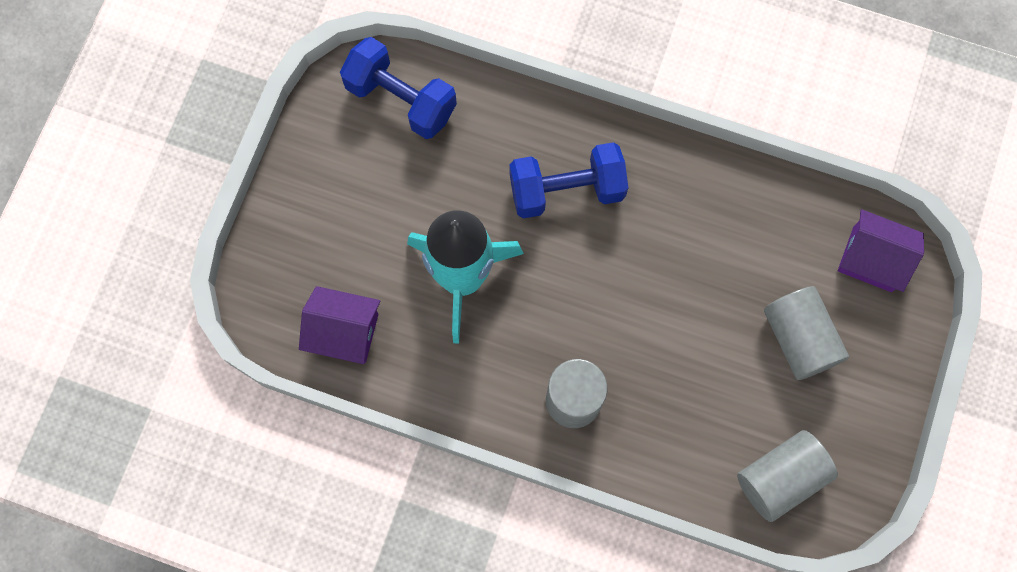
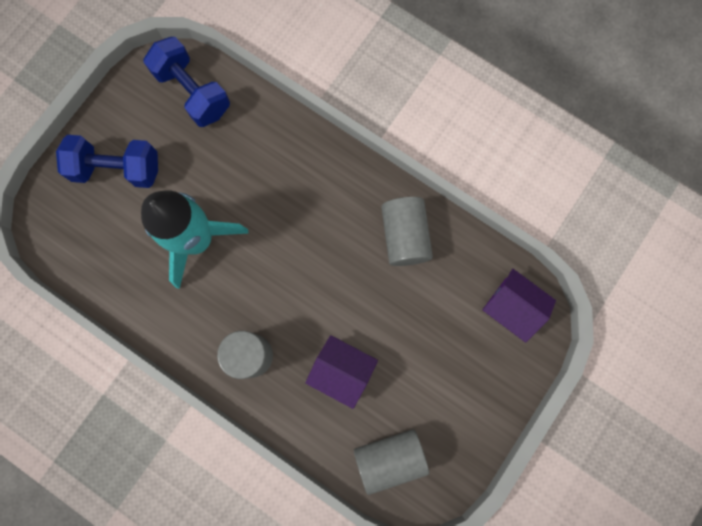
camera: 15 degrees right, 5 degrees up
purple house [299,286,380,364] -> purple house moved to [305,335,378,409]
blue dumbbell [509,142,628,219] -> blue dumbbell moved to [56,135,158,188]
grey cylinder [764,286,849,380] -> grey cylinder moved to [381,197,433,266]

